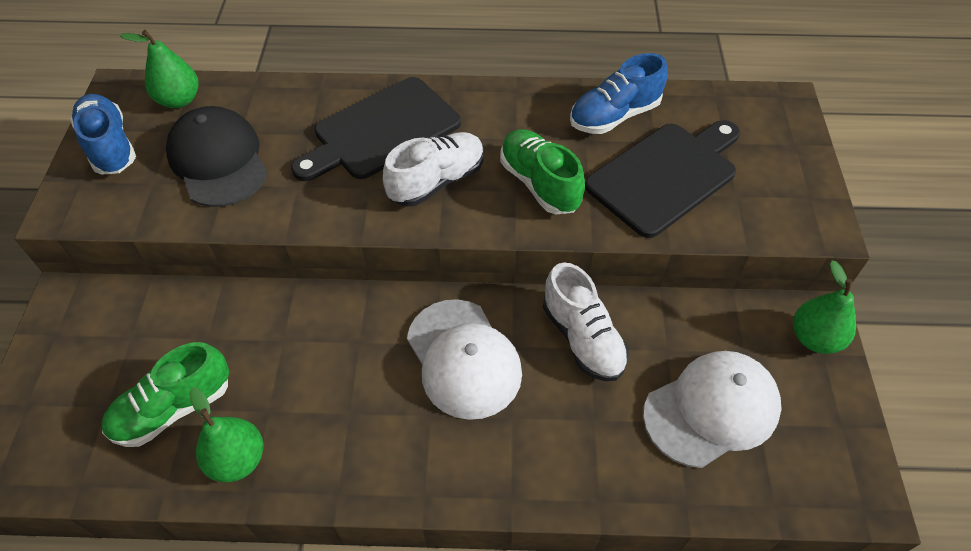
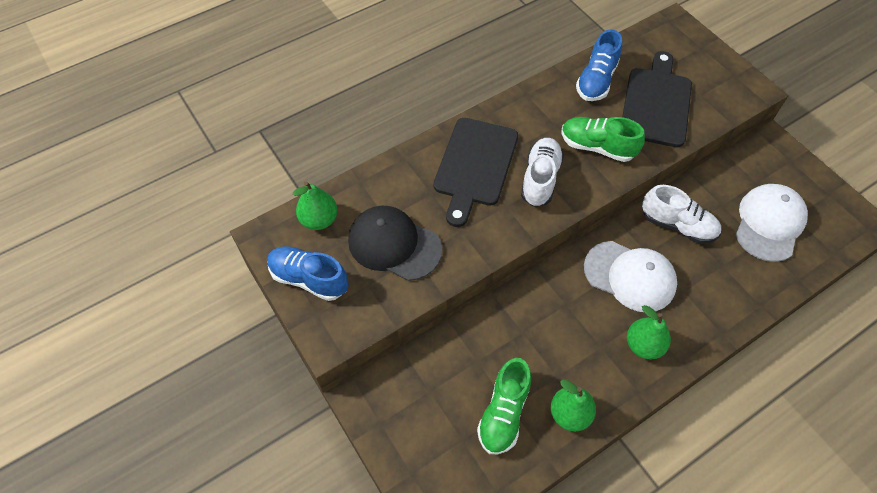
camera: 35 degrees left, 5 degrees up
green pear [793,260,856,354] -> green pear moved to [627,305,671,359]

